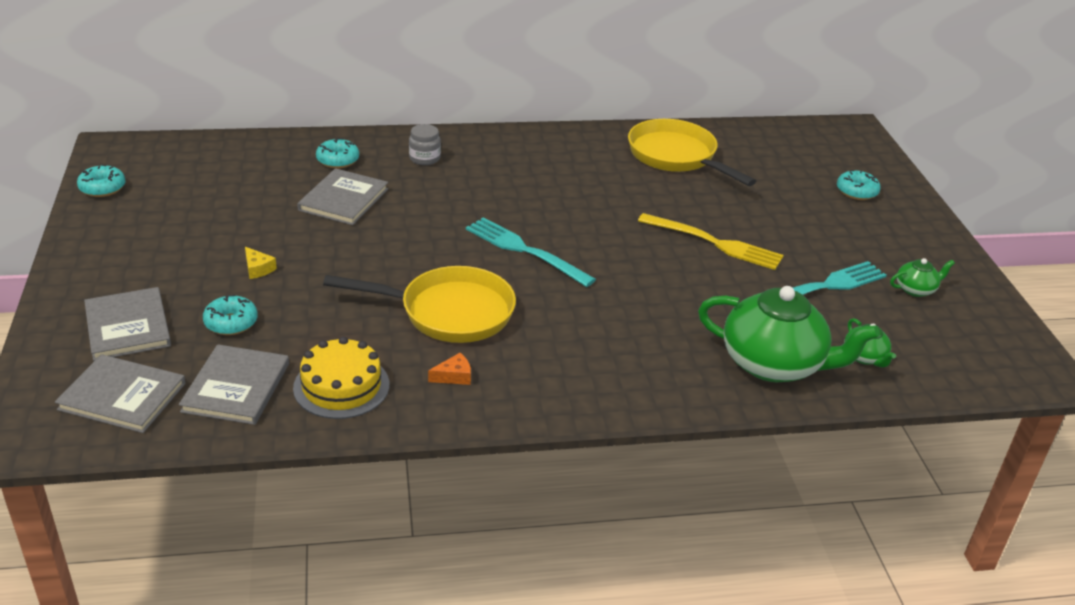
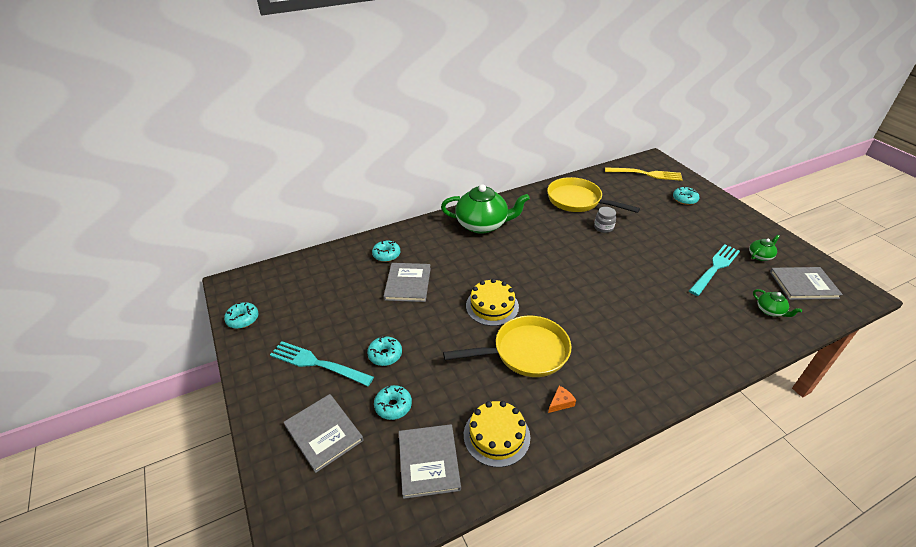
camera: 15 degrees left, 5 degrees up
grey book [55,354,186,433] -> grey book moved to [770,267,843,300]
yellow cheese [245,247,277,279] -> turquoise donut [367,336,402,366]
grey jar [409,124,441,165] -> grey jar moved to [594,207,616,233]
turquoise fork [466,217,596,287] -> turquoise fork moved to [270,341,374,386]
yellow fork [638,213,784,270] -> yellow fork moved to [605,167,683,181]
green teapot [698,286,880,382] -> green teapot moved to [441,184,530,234]
none -> yellow cake [466,278,519,326]

